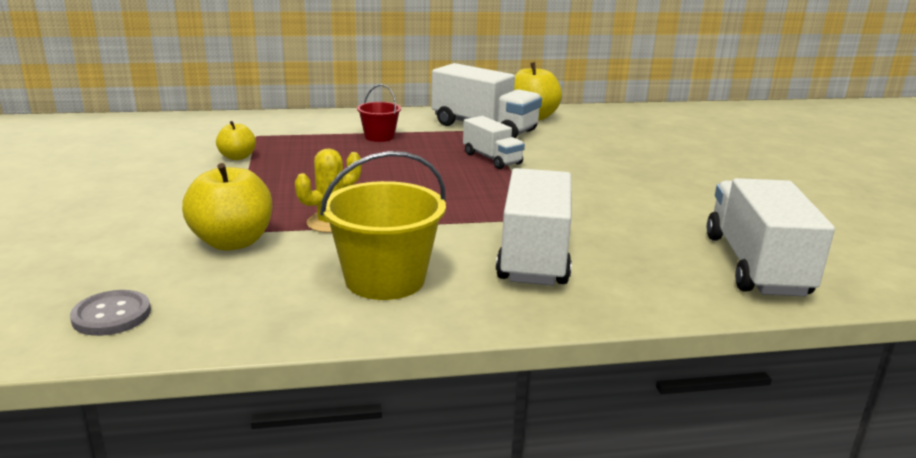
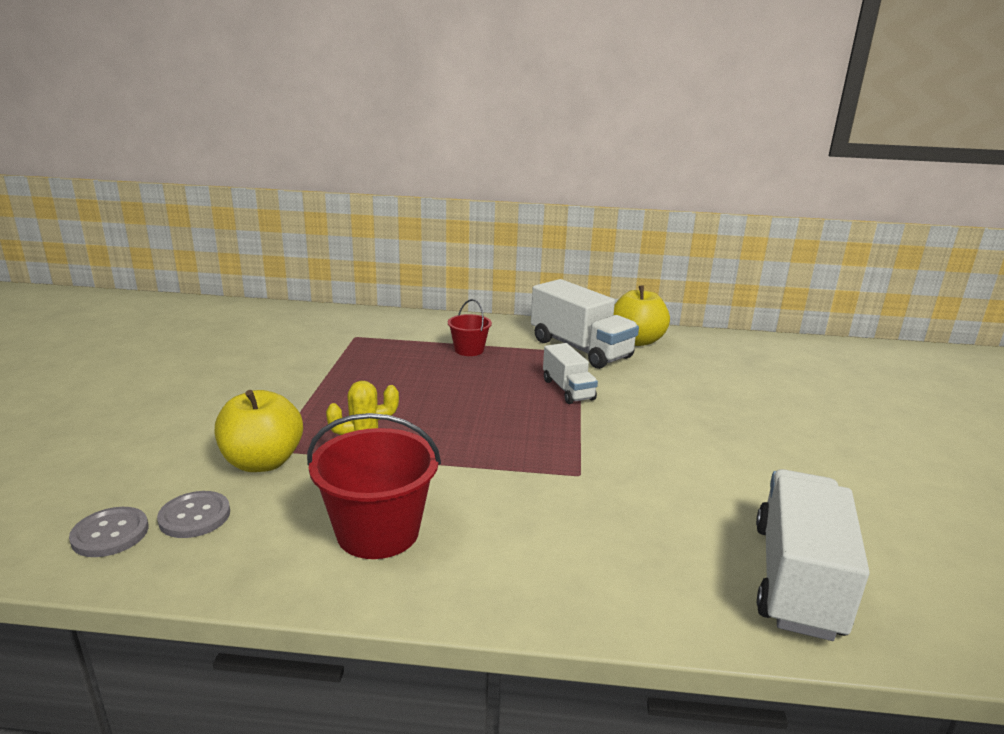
camera: 15 degrees right, 0 degrees up
yellow apple [216,121,256,160] -> none
yellow bucket [320,151,446,300] -> red bucket [307,413,441,559]
white truck [496,168,572,285] -> none
none -> grey button [157,491,230,538]

